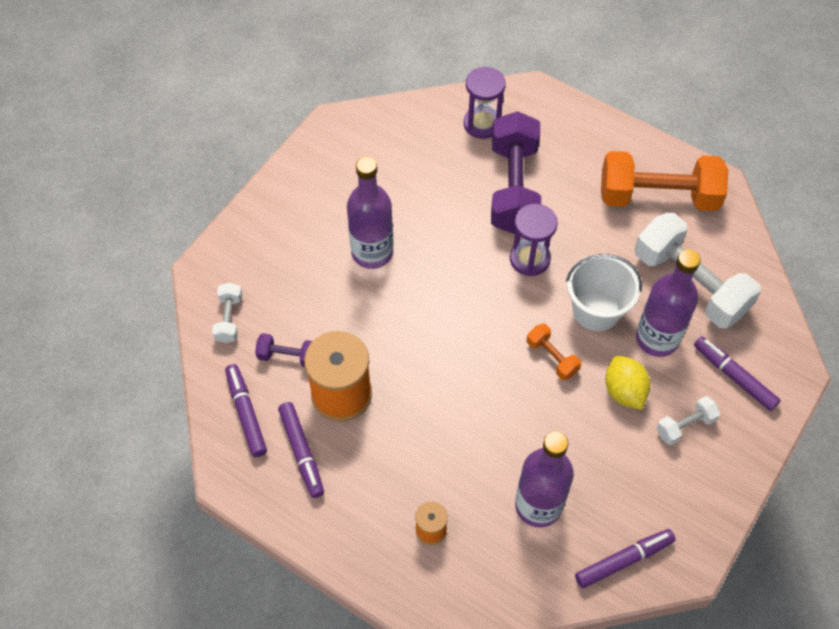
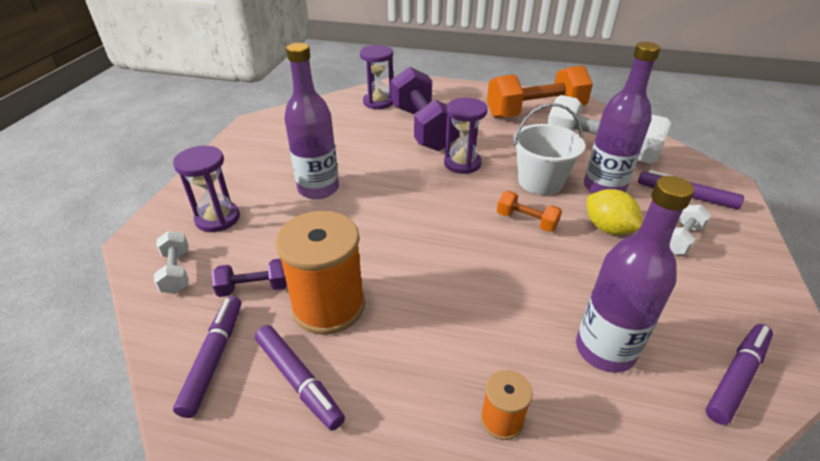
camera: 20 degrees left, 20 degrees down
purple marker [225,364,267,457] -> purple marker turned 45 degrees clockwise [173,296,241,418]
none -> purple hourglass [173,146,240,232]

